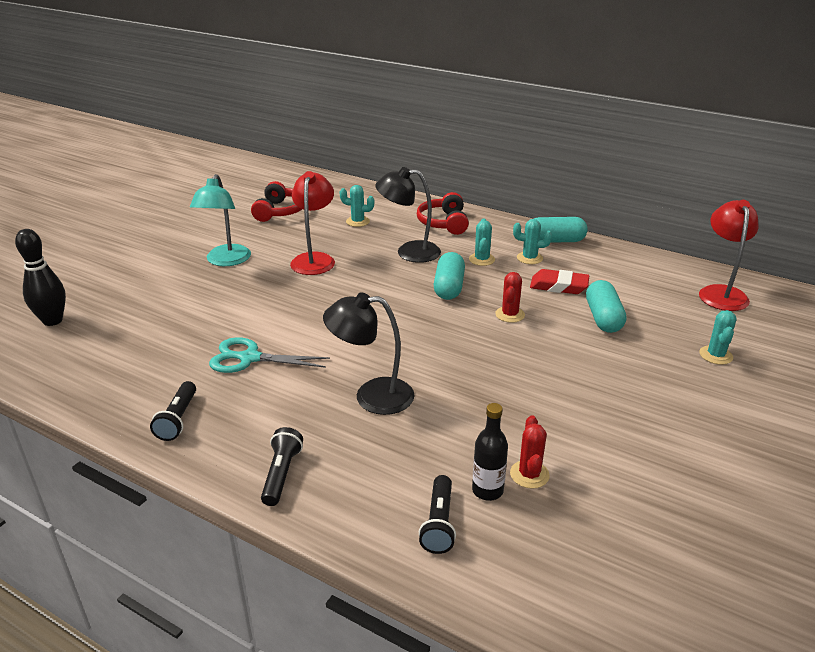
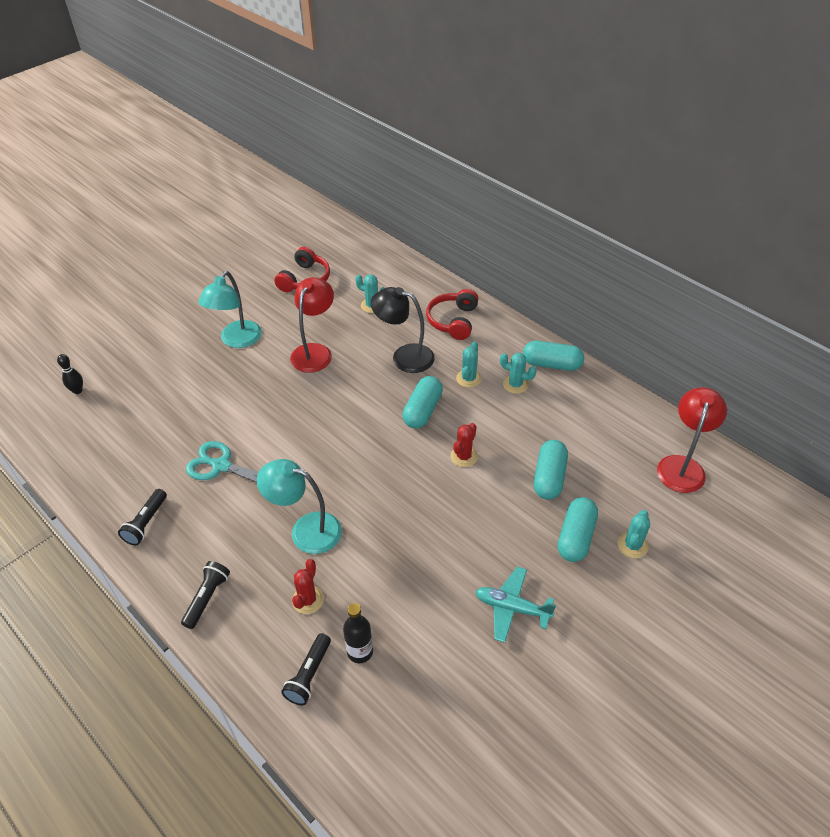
camera: 15 degrees right, 15 degrees up
black bowling pin [15,229,66,326] -> black bowling pin [57,354,83,394], size x0.57
black lamp [323,292,415,415] -> turquoise lamp [257,459,342,554]
red cactus [510,415,550,489] -> red cactus moved to [292,559,324,614]
red eraser [530,269,589,294] -> none
none -> turquoise plane [475,567,556,643]
none -> turquoise capsule [558,497,598,562]

